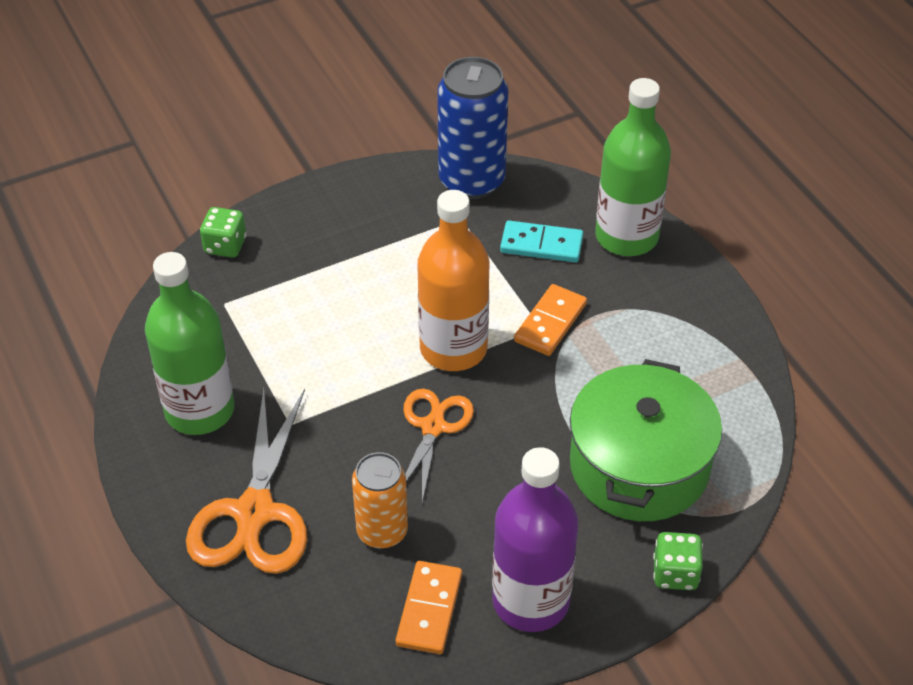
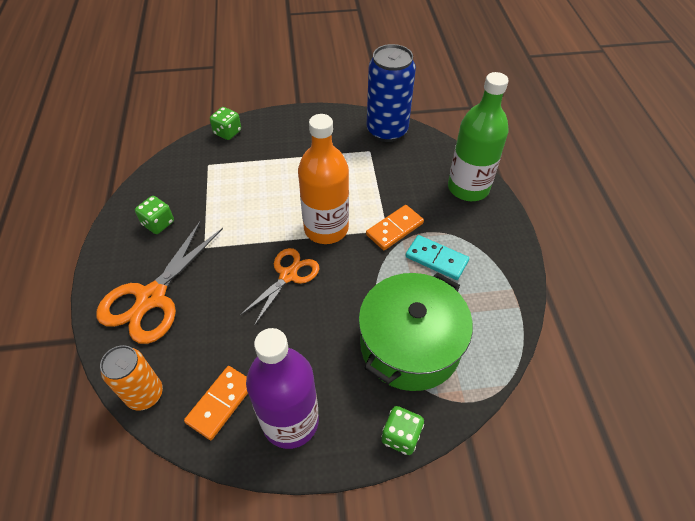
camera: 20 degrees right, 5 degrees up
green bottle [145,252,234,435] -> green dice [135,196,174,234]
orange can [352,452,408,549] -> orange can moved to [100,345,163,411]
turquoise domino [500,220,583,263] -> turquoise domino moved to [405,235,469,280]

